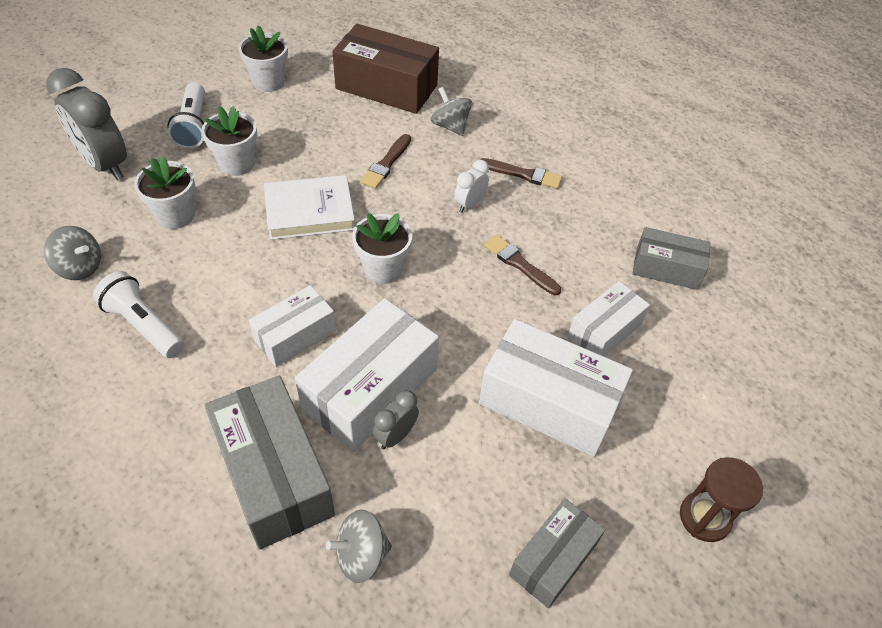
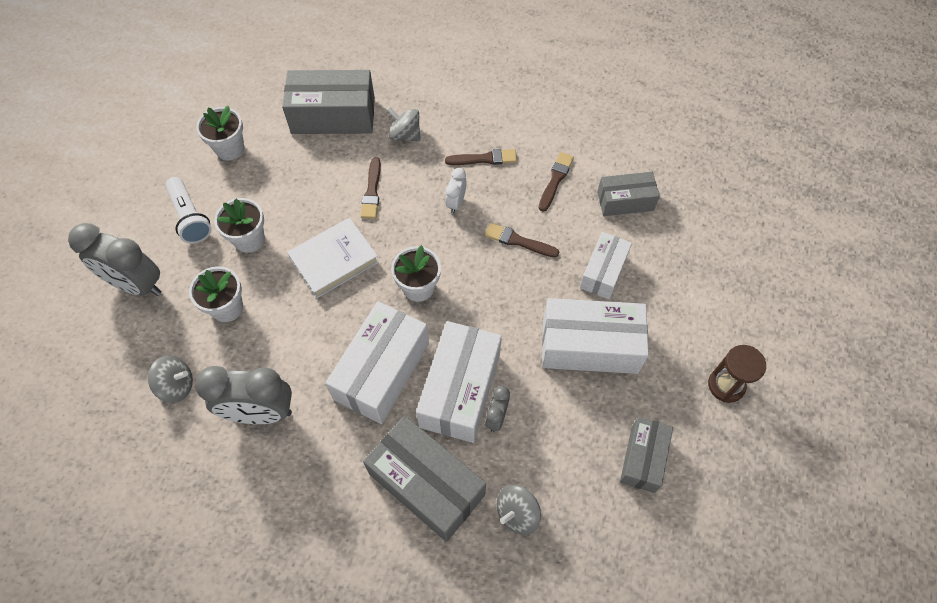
camera: 20 degrees left, 10 degrees up
white flashlight [93,271,184,358] -> grey clock [195,366,292,424]
white box [249,285,336,367] -> white box [325,301,429,424], size x1.66
brown box [332,24,439,114] -> grey box [282,70,375,134]
none -> brown brush [539,152,574,212]

